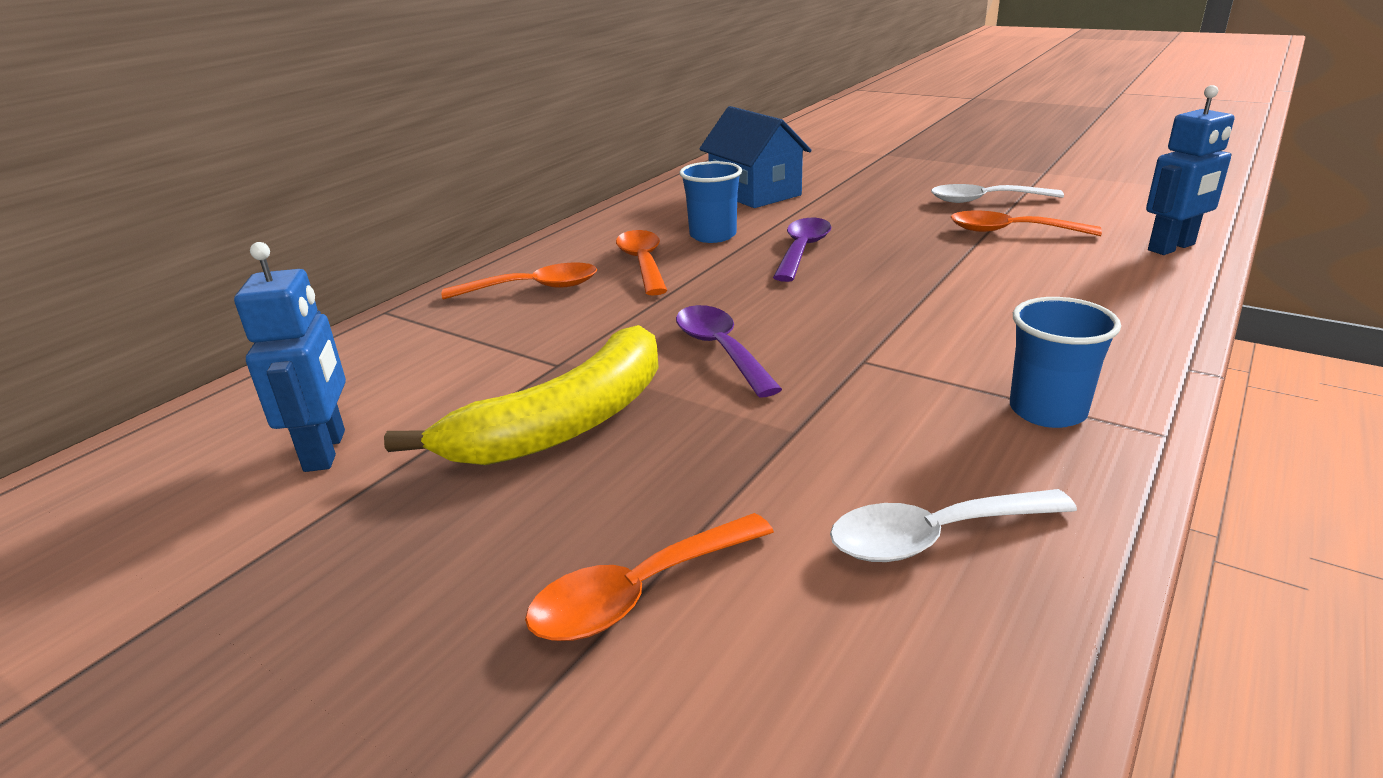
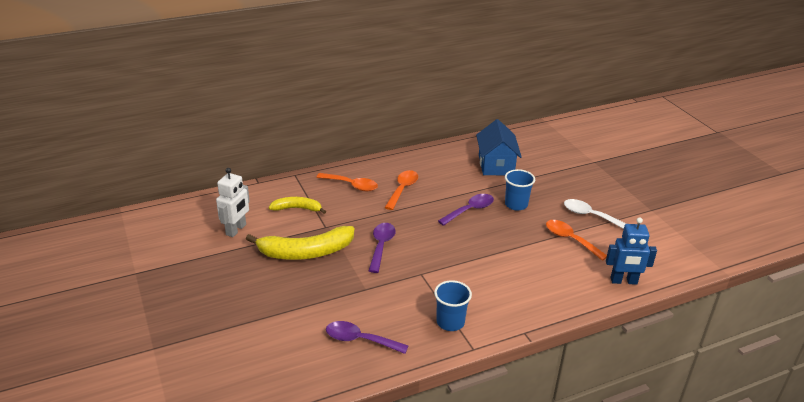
camera: 30 degrees right, 5 degrees up
blue robot [234,242,346,472] -> white robot [216,168,250,237]
orange spoon [525,513,774,641] -> none
blue cup [679,161,742,243] -> blue cup moved to [505,169,535,210]
white spoon [830,489,1077,562] -> purple spoon [326,321,408,354]
none -> yellow banana [269,197,326,214]

